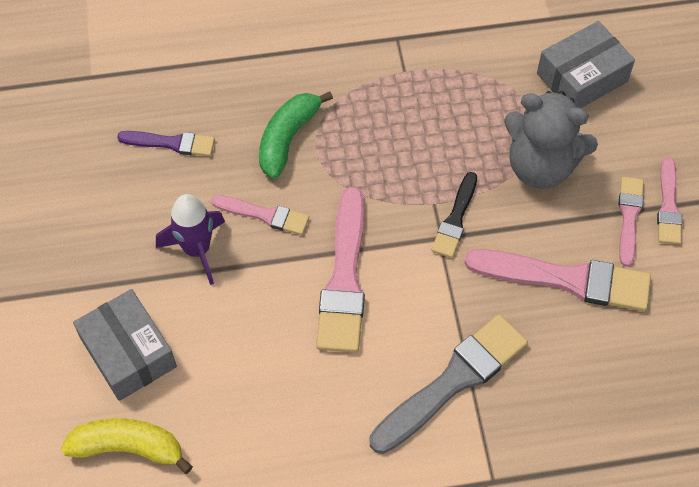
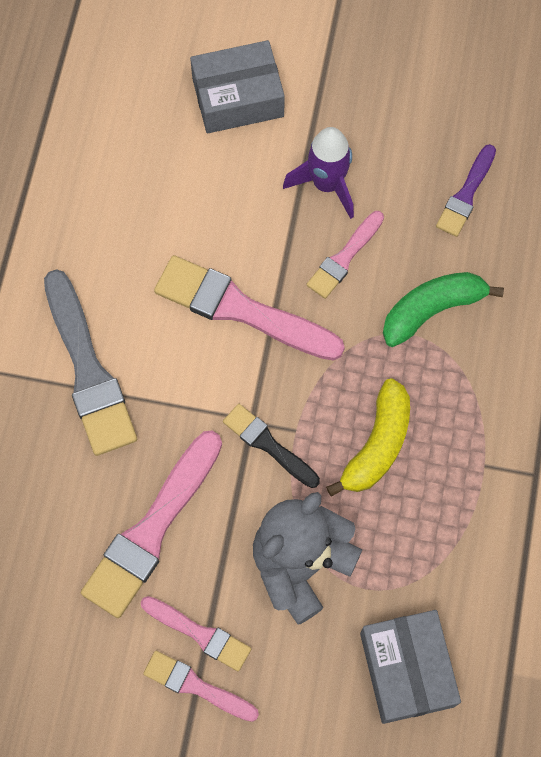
camera: 110 degrees right, 10 degrees up
yellow banana [61,418,193,474] -> yellow banana moved to [326,378,410,497]
green banana [259,91,333,179] -> green banana turned 75 degrees counterclockwise [383,272,504,347]

